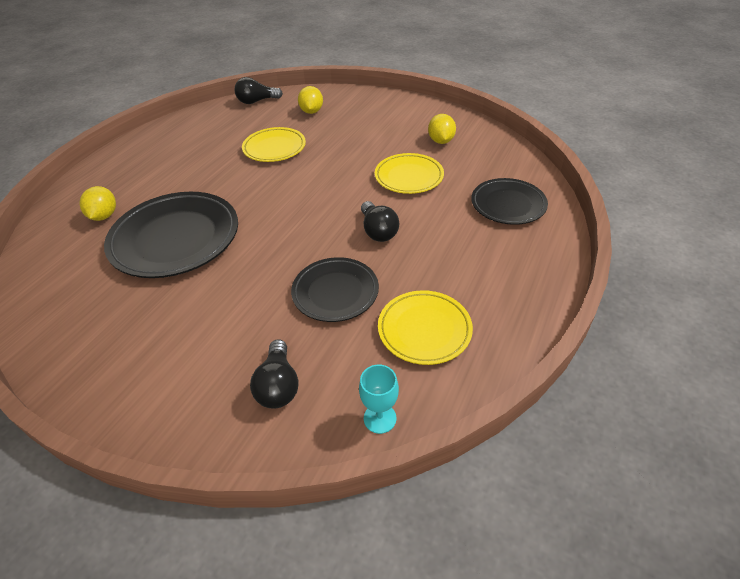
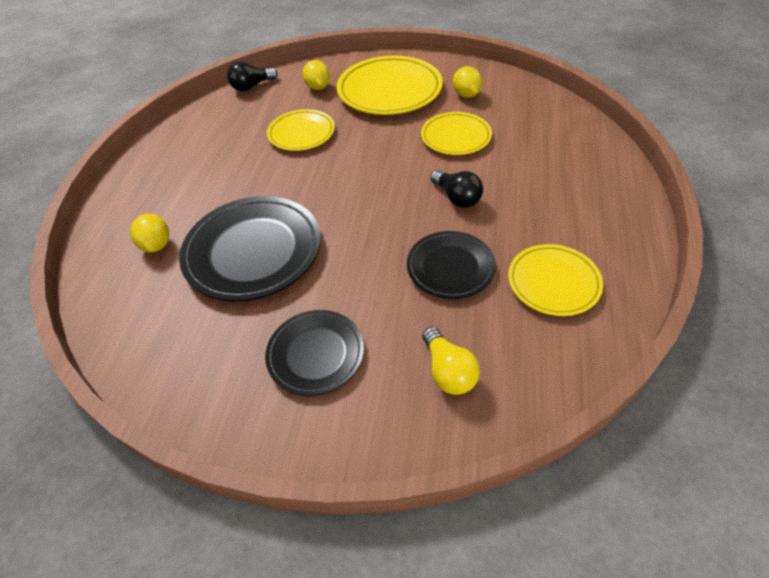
camera: 15 degrees left, 5 degrees up
black light bulb [250,339,298,409] -> yellow light bulb [422,327,480,395]
turquoise goblet [359,365,399,434] -> none
black plate [471,178,548,225] -> black plate moved to [265,310,364,396]
none -> yellow plate [337,56,443,115]

